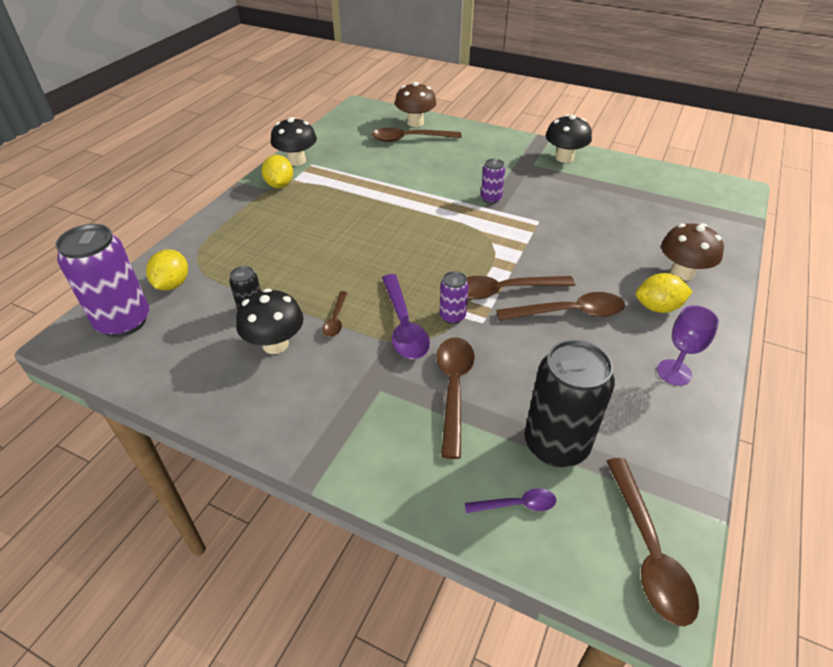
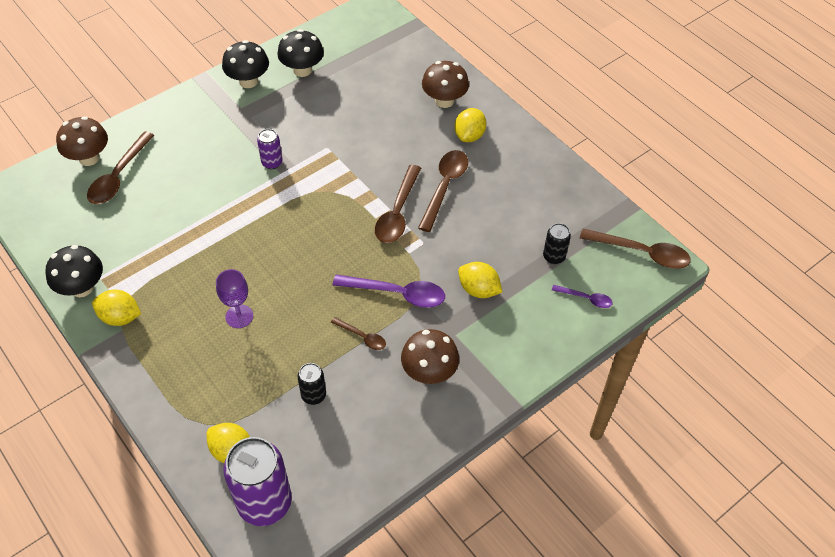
camera: 65 degrees left, 10 degrees up
black mushroom [236,288,304,354] -> black mushroom moved to [277,29,324,77]
brown spoon [436,337,475,459] -> yellow lemon [458,262,503,298]
purple can [440,271,469,324] -> none
purple spoon [465,488,556,513] -> purple spoon turned 90 degrees clockwise [552,285,613,308]
black can [525,339,615,467] -> black can [543,223,571,264], size x0.49
purple goblet [657,305,719,386] -> purple goblet moved to [216,269,253,328]
none -> brown mushroom [401,329,459,384]

